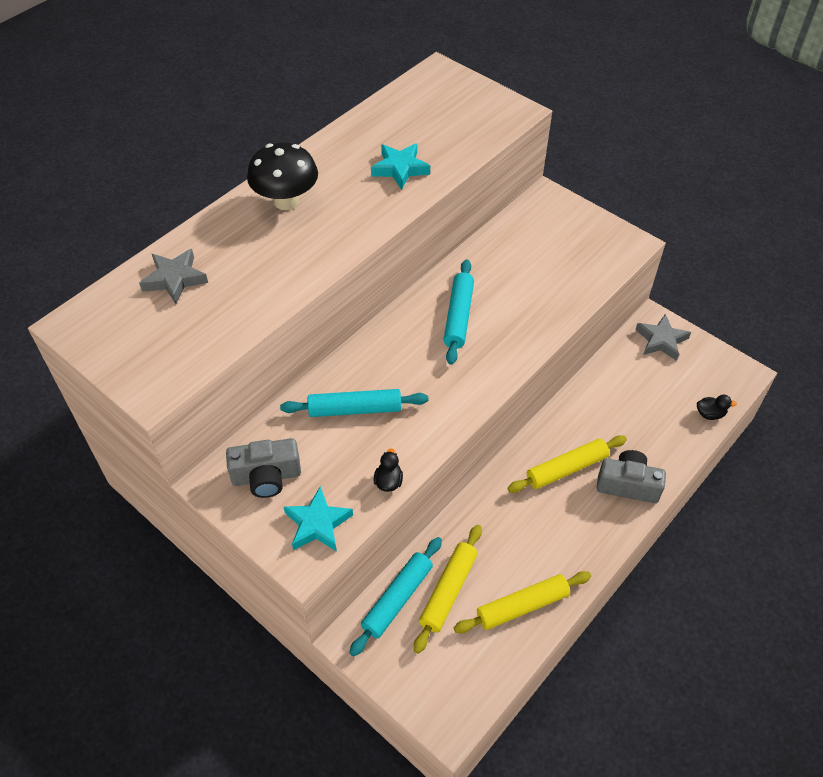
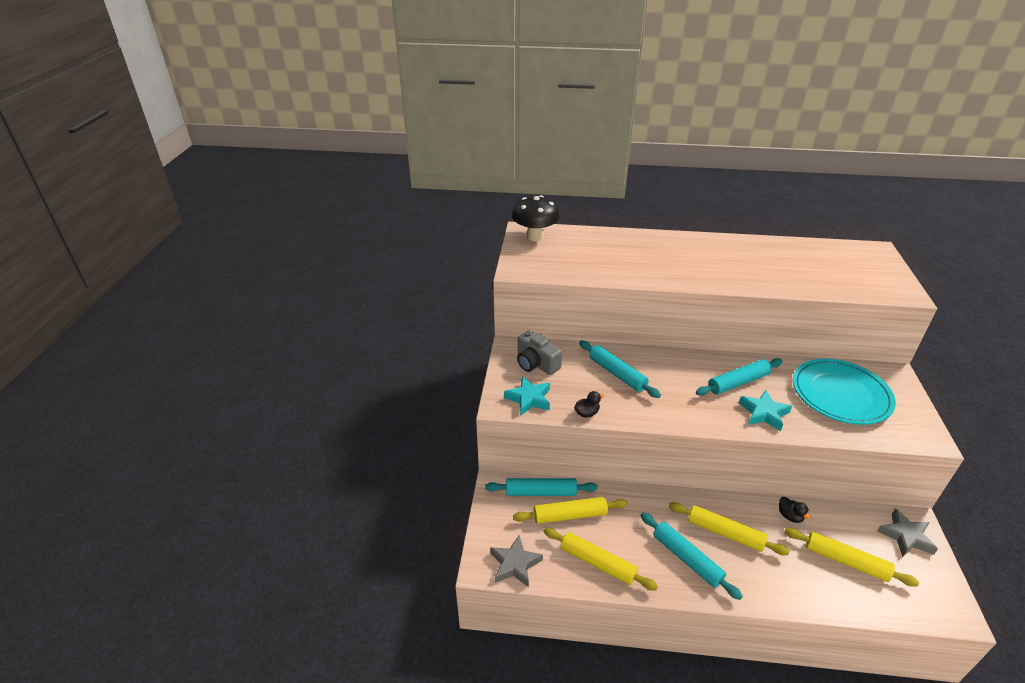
camera: 55 degrees right, 15 degrees down
grey star [139,249,208,304] -> grey star moved to [490,535,543,587]
black mushroom [247,143,318,210] -> black mushroom moved to [512,195,560,241]
turquoise star [371,143,430,190] -> turquoise star moved to [739,390,792,431]
grey camera [597,450,666,503] -> none
black duck [697,395,737,420] -> black duck moved to [779,497,811,523]
none -> turquoise rolling pin [640,512,743,600]
none -> yellow rolling pin [784,528,919,587]
none -> turquoise plate [793,359,896,425]

